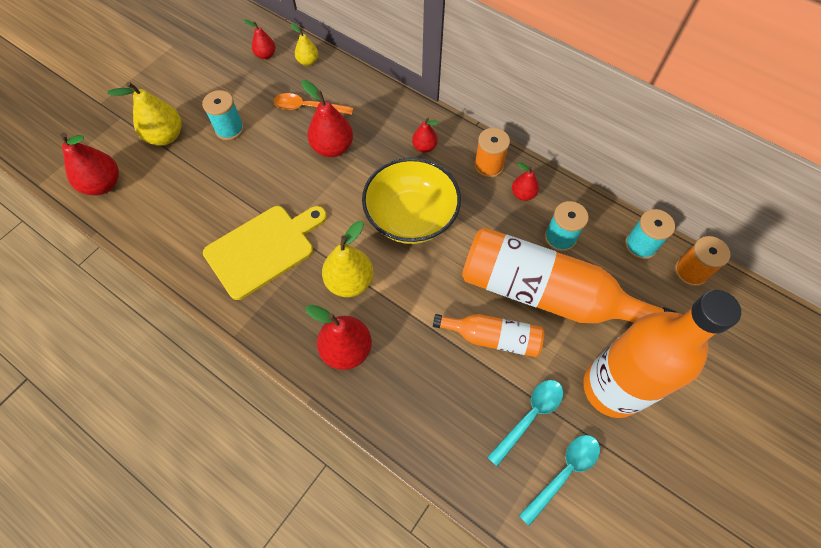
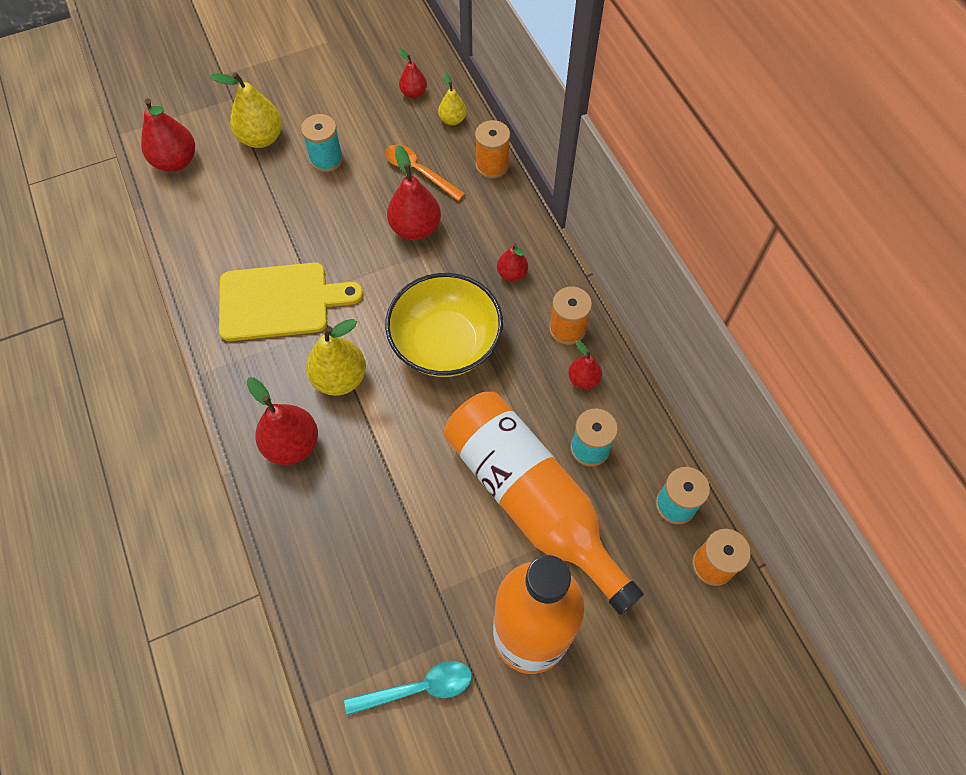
camera: 30 degrees right, 0 degrees up
orange bottle [433,314,544,357] -> none
turquoise spoon [487,380,563,466] -> none
none -> orange spool [475,120,510,178]

